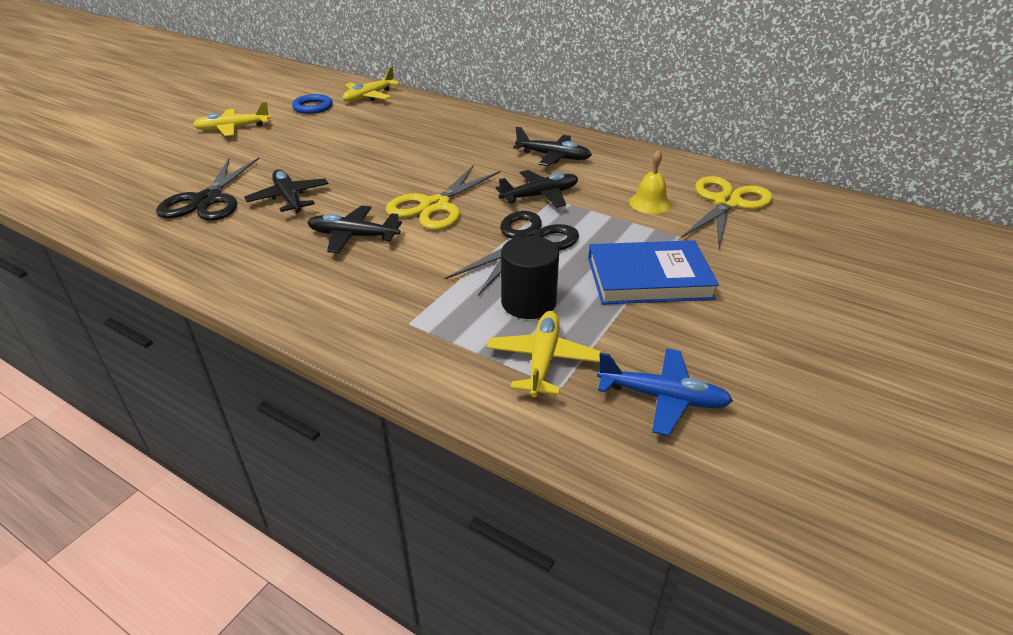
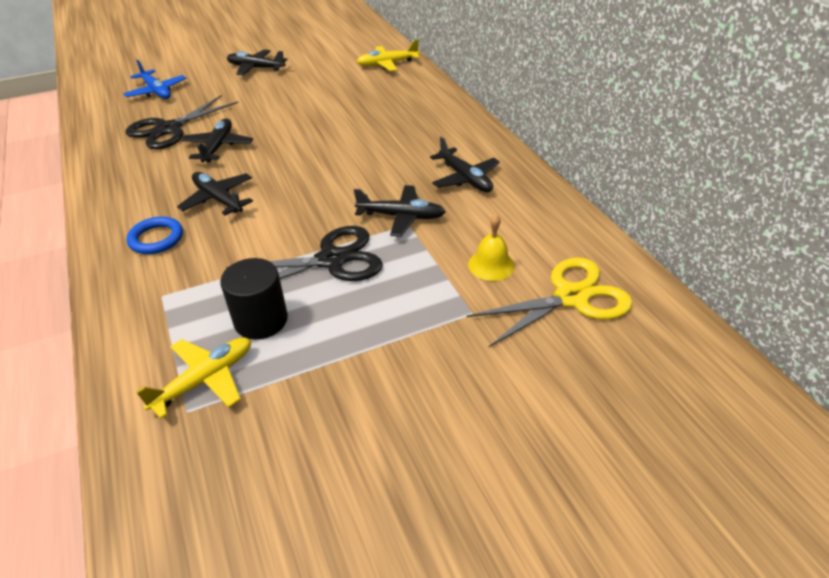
camera: 35 degrees right, 5 degrees up
yellow plane [193,102,271,136] -> black plane [227,49,288,75]
blue ring [292,94,333,114] -> blue ring moved to [127,216,183,254]
yellow scissors [385,165,501,230] -> none
blue book [588,240,719,305] -> none
blue plane [597,348,733,436] -> blue plane moved to [123,60,186,99]

